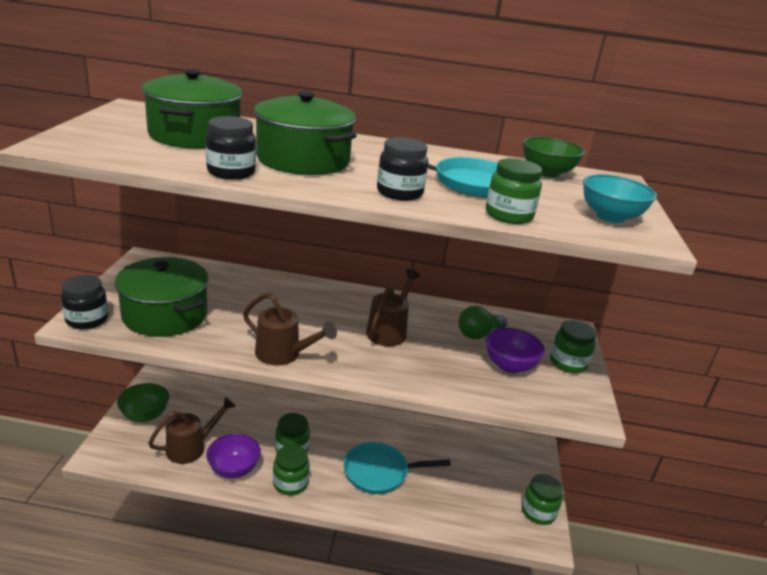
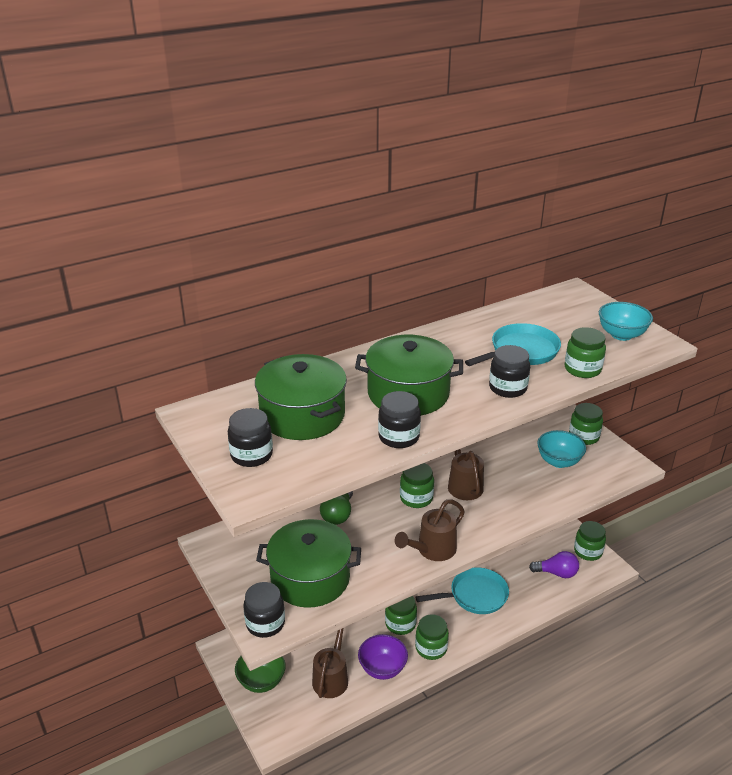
camera: 35 degrees left, 5 degrees up
brown watering can [243,293,337,365] -> brown watering can turned 150 degrees clockwise [395,499,465,561]
turquoise pan [344,442,451,494] -> turquoise pan turned 150 degrees counterclockwise [415,567,509,614]
green light bulb [459,306,507,339] -> green light bulb moved to [320,491,353,525]
purple bowl [486,328,545,373] -> turquoise bowl [537,430,586,468]
green bowl [523,137,585,178] -> none
none -> black jar [228,408,273,467]
none -> green jar [400,463,434,508]
none -> purple light bulb [529,551,579,578]

